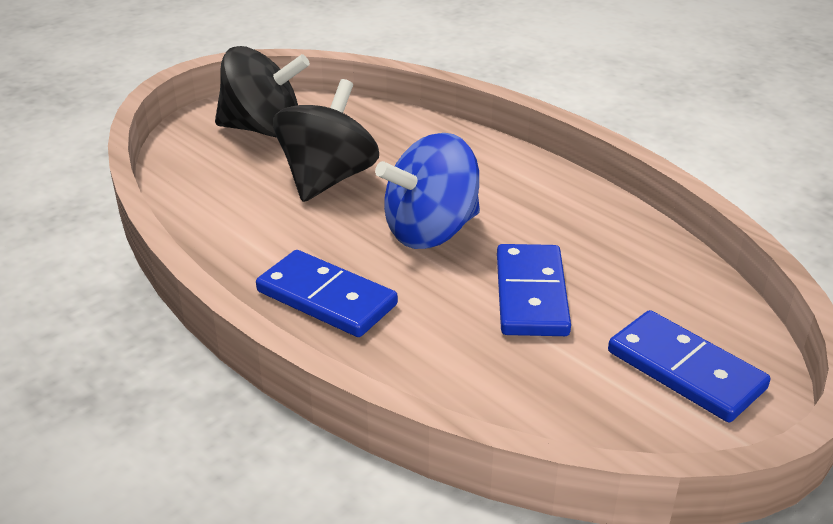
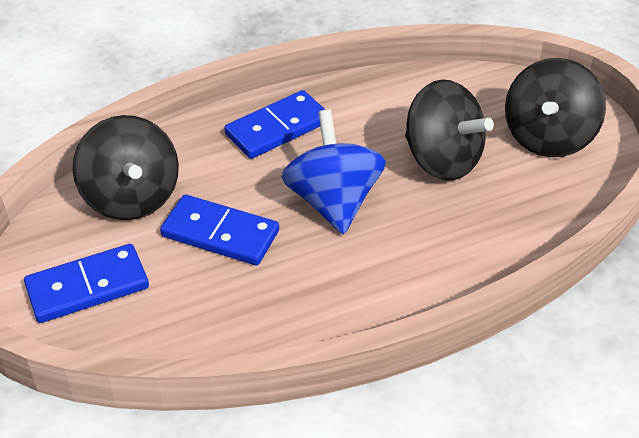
camera: 110 degrees right, 10 degrees up
none -> black spinning top [73,115,179,220]

